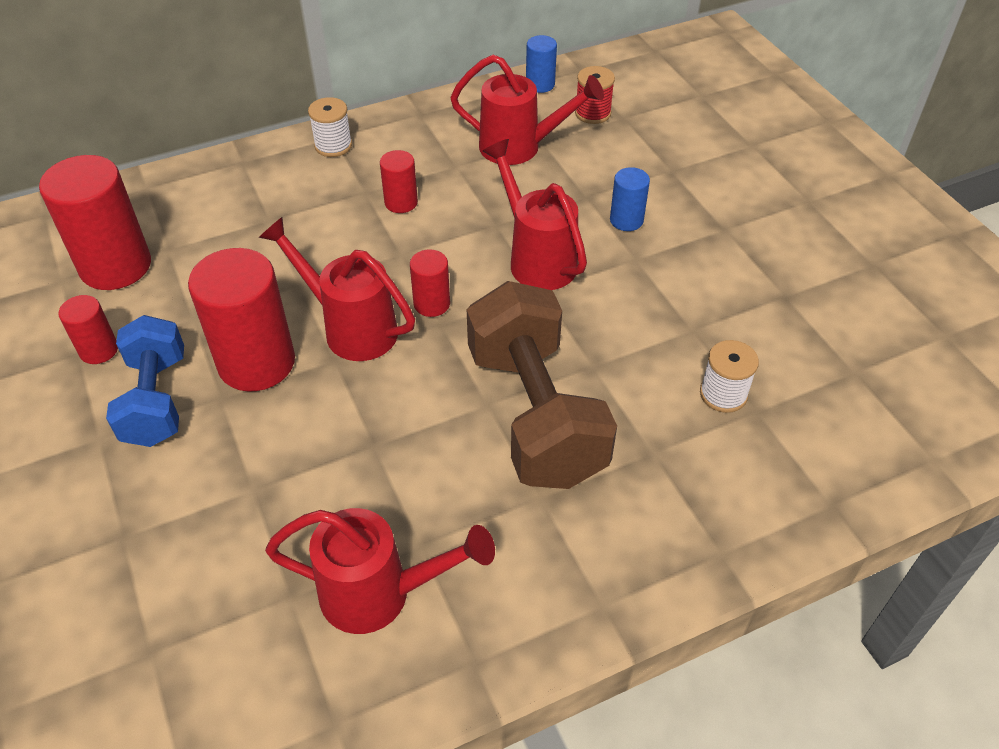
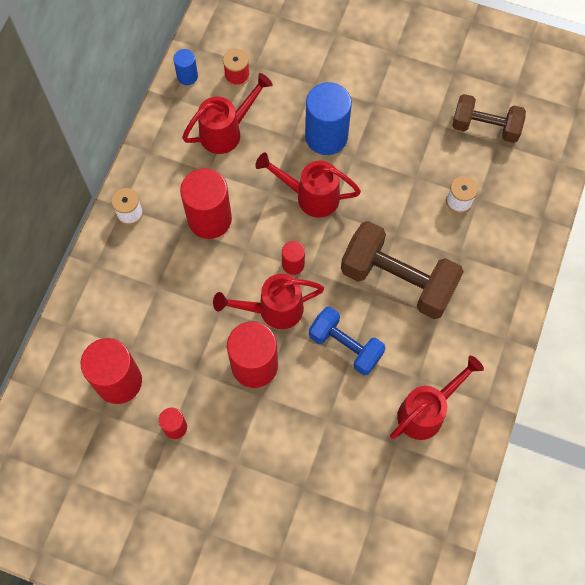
camera: 45 degrees left, 20 degrees up
blue dumbbell [106,315,184,447] -> blue dumbbell moved to [309,307,385,375]
red cylinder [380,150,418,213] -> red cylinder [180,168,232,239], size x1.99
blue cylinder [610,167,650,231] -> blue cylinder [305,82,352,155], size x1.99
none -> brown dumbbell [452,94,526,143]

